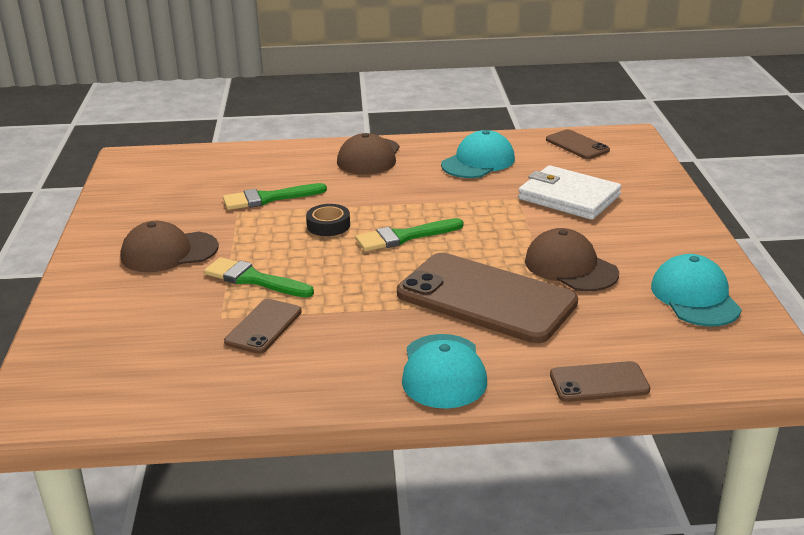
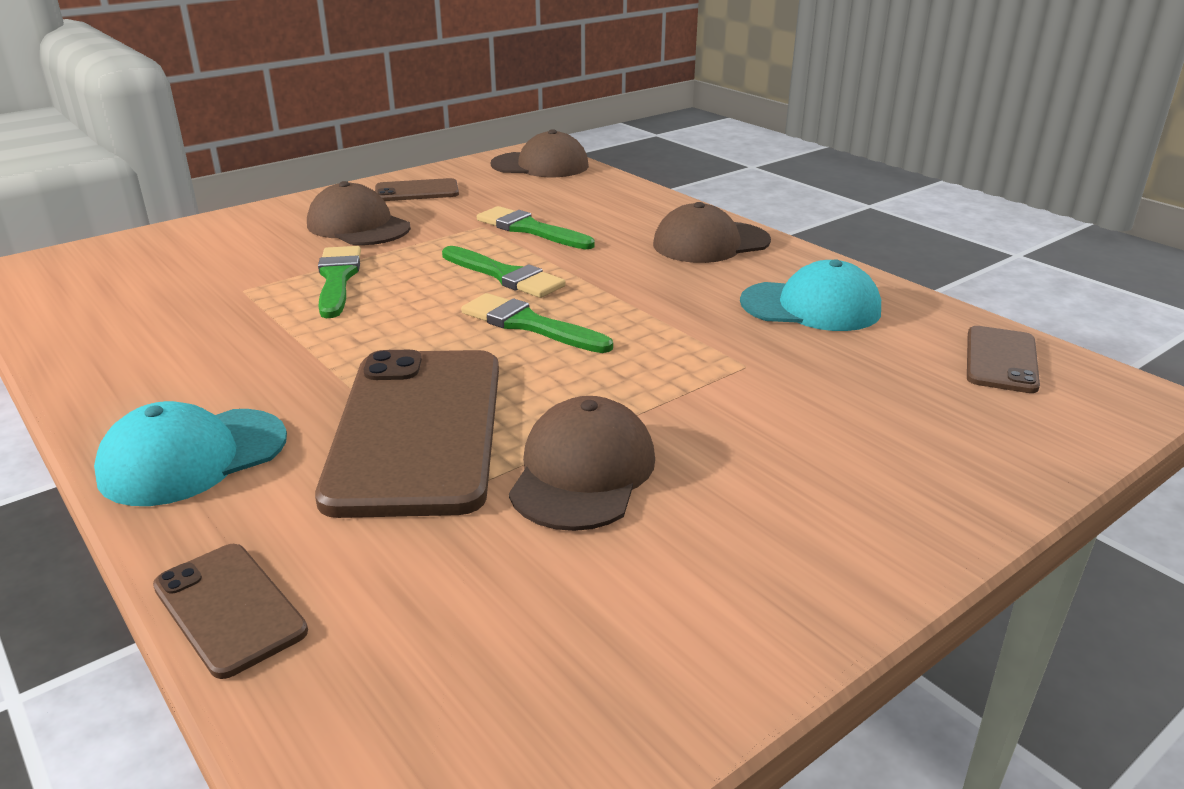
camera: 55 degrees right, 0 degrees up
brown phone [224,299,302,354] -> brown phone moved to [375,178,459,201]
black tape [306,204,350,236] -> green brush [442,246,566,298]
white wallet [518,165,622,220] -> none
turquoise cap [651,254,742,327] -> none
none -> brown cap [491,129,589,177]

